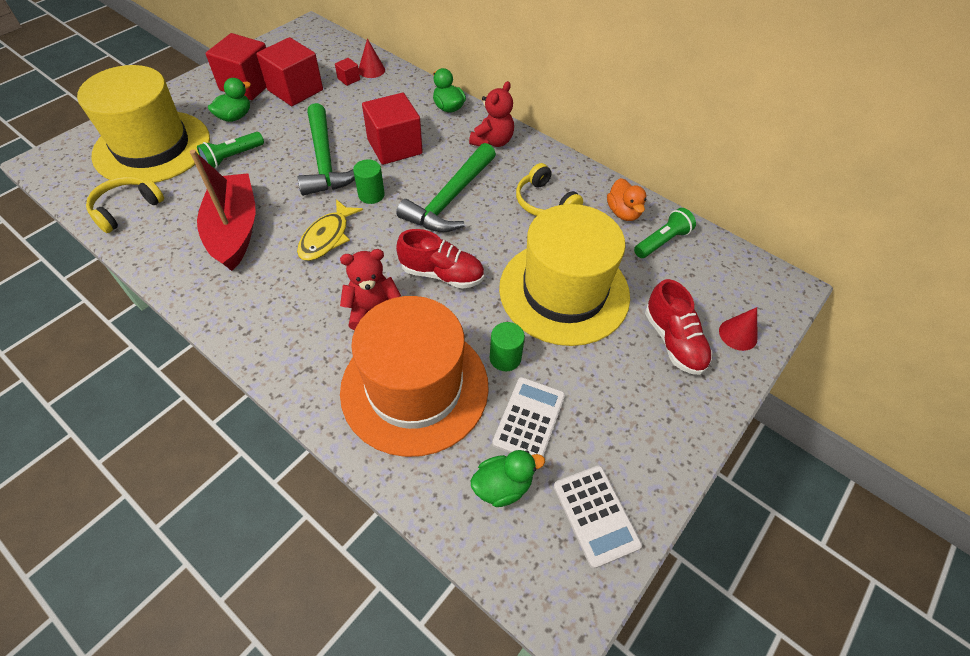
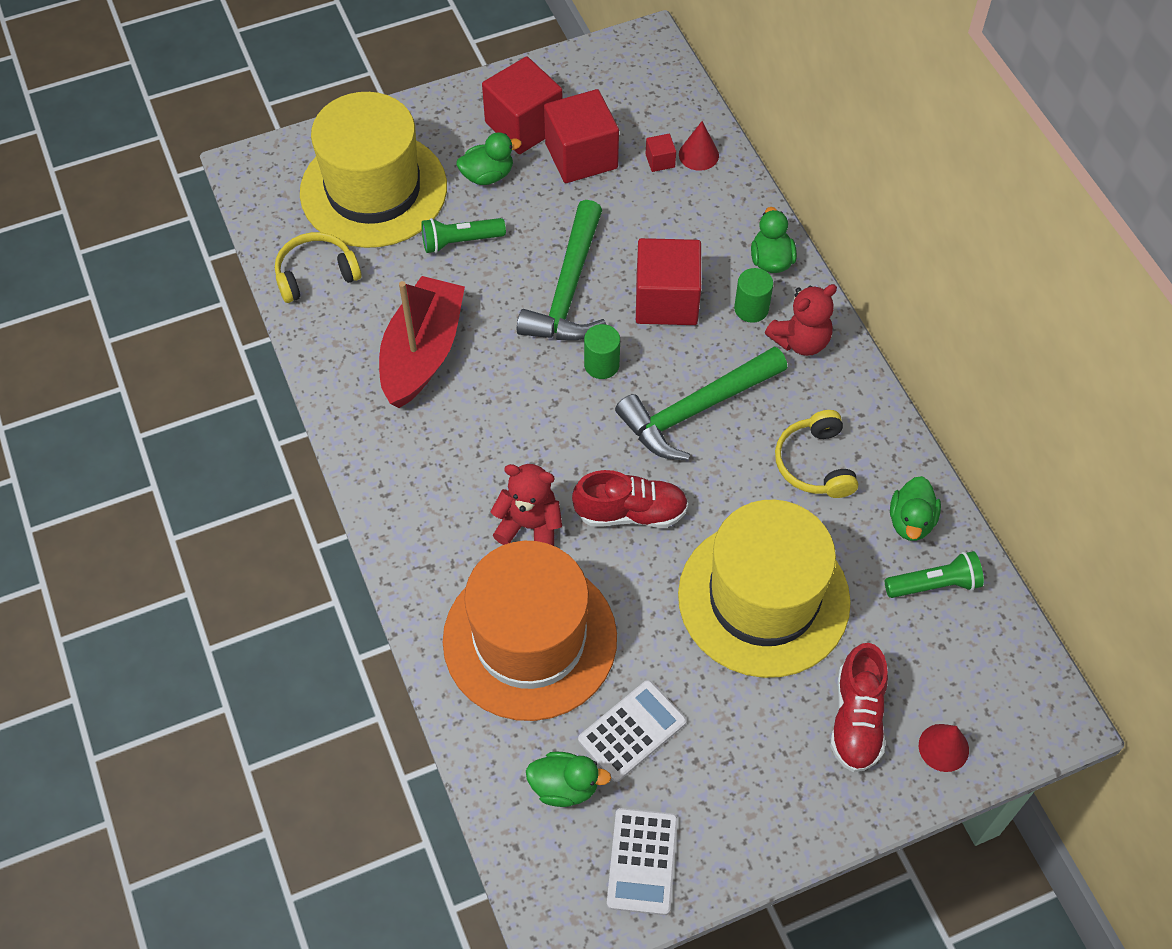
camera: 30 degrees right, 5 degrees up
yellow fish [297,199,363,261] -> none
red shoe [396,229,484,289] -> red shoe turned 45 degrees counterclockwise [572,470,688,528]
green cylinder [490,322,525,371] -> green cylinder moved to [734,268,773,323]
orange duck [607,178,647,221] -> green duck [890,476,941,541]

